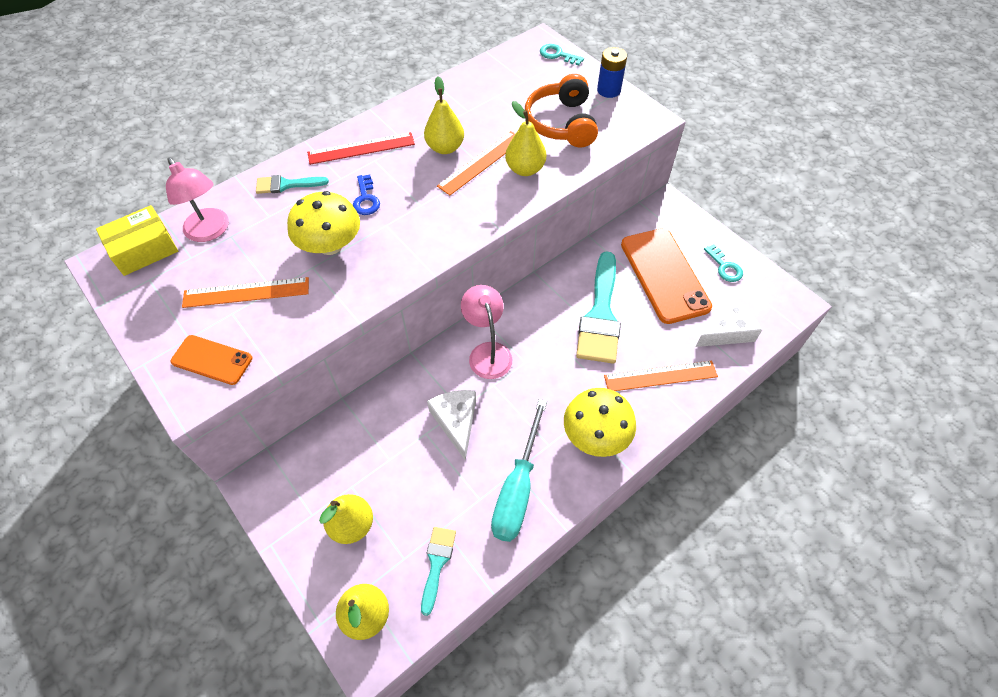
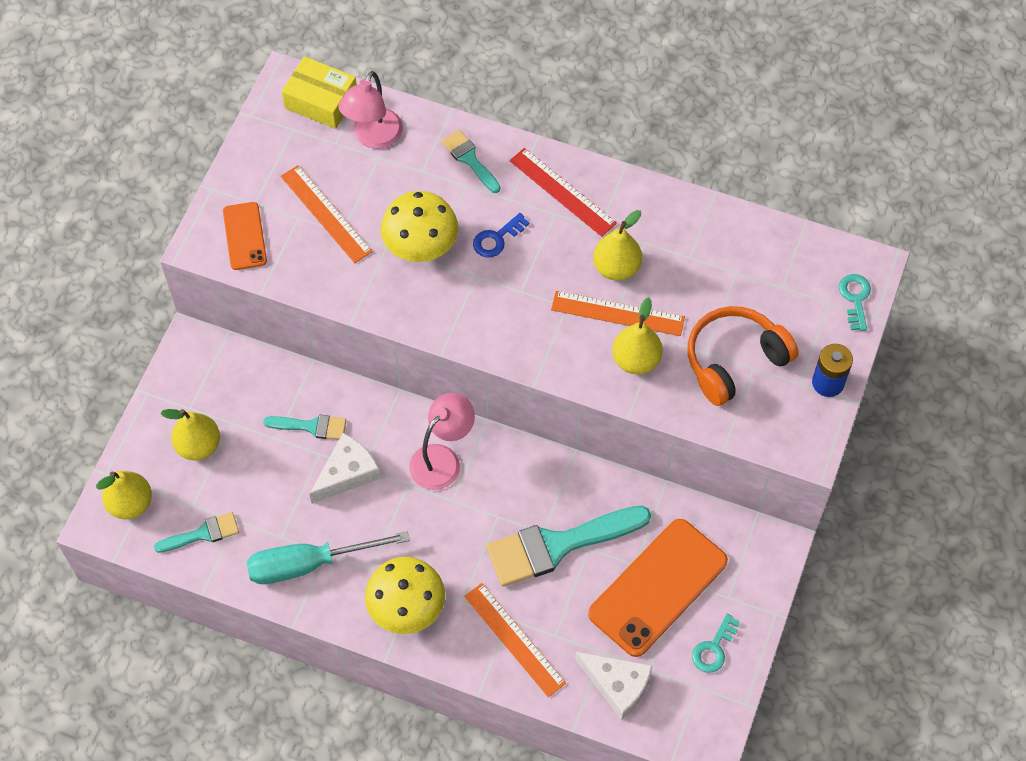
camera: 60 degrees right, 5 degrees up
none -> turquoise brush [263,415,346,440]

